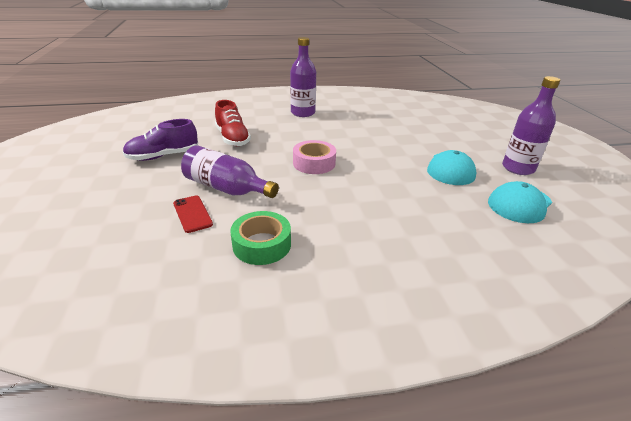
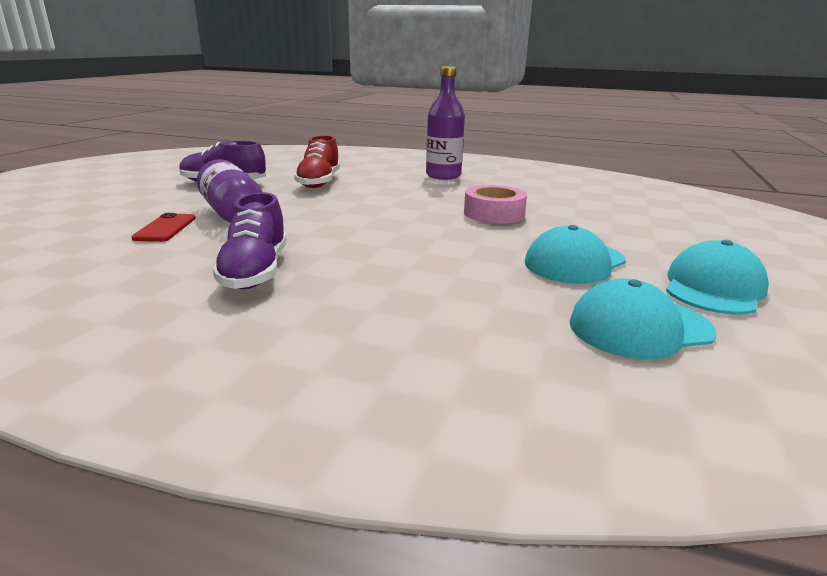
camera: 30 degrees right, 10 degrees down
green tape [230,211,291,265] -> none
pink tape [293,140,336,174] -> pink tape moved to [464,185,527,224]
purple bottle [502,76,560,175] -> turquoise cap [666,240,769,315]
none -> purple shoe [212,192,287,289]

